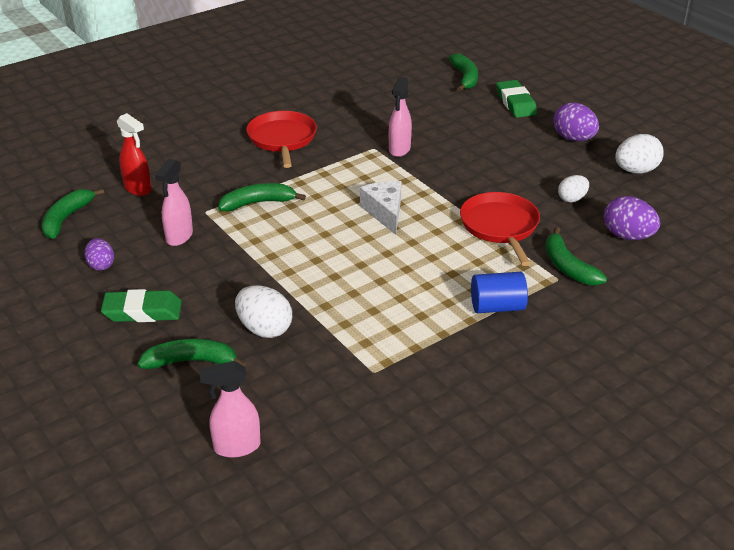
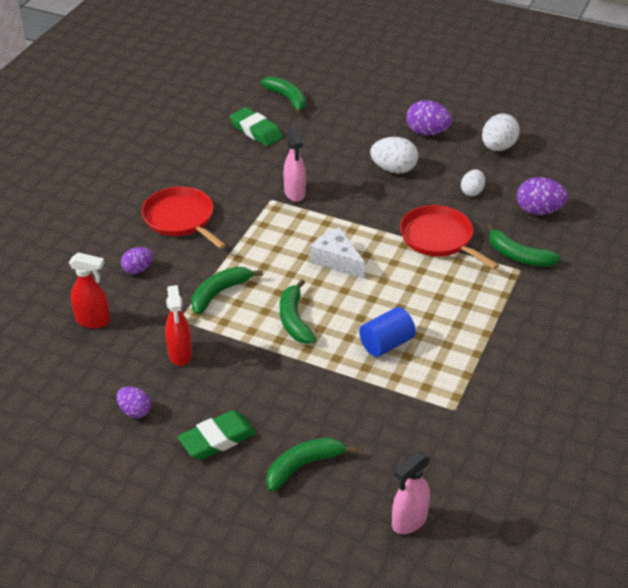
camera: 30 degrees left, 5 degrees up
green banana [41,188,104,239] -> green banana moved to [280,279,316,344]
pink spray bottle [155,159,193,246] -> red spray bottle [165,285,192,366]
white egg [235,285,292,338] -> white egg moved to [370,137,418,174]
blue cylinder [471,272,528,313] -> blue cylinder moved to [359,307,416,357]
green eraser [496,80,537,118] -> green eraser moved to [230,107,283,146]
none -> purple egg [121,247,153,274]

